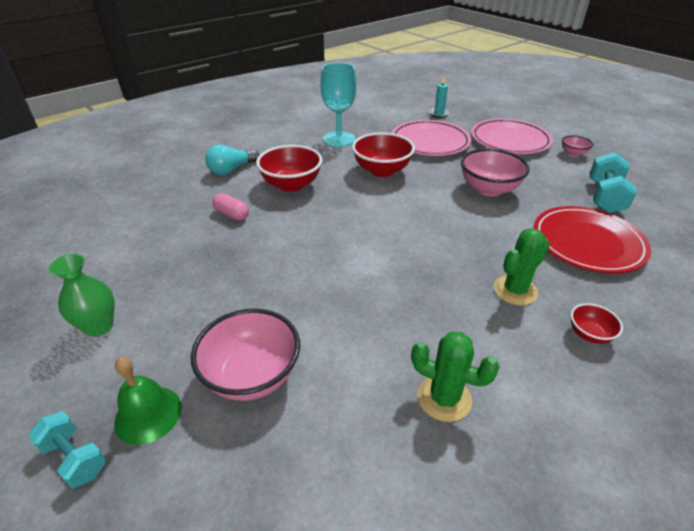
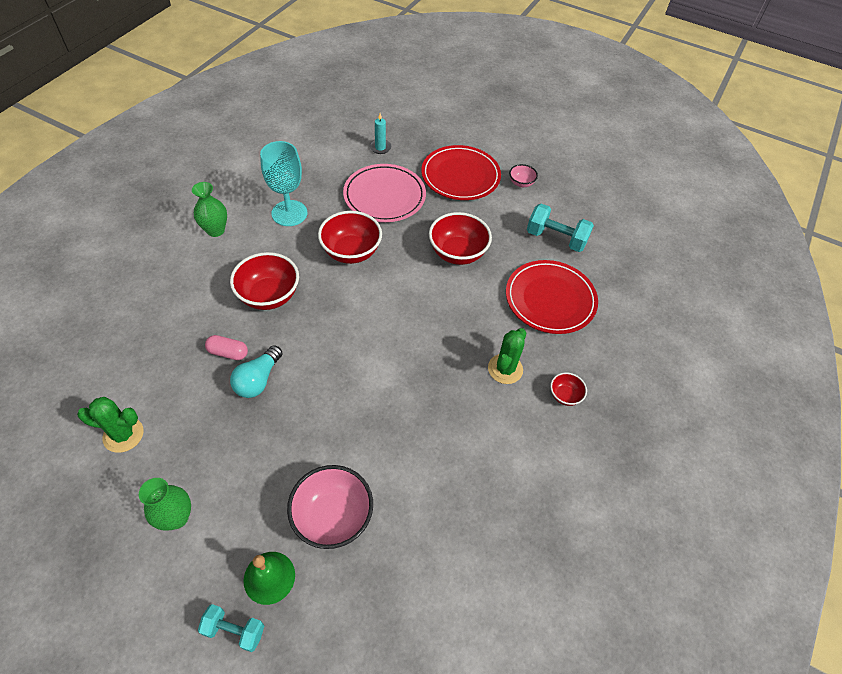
camera: 25 degrees left, 15 degrees up
turquoise light bulb [205,145,259,175] -> turquoise light bulb moved to [230,345,283,398]
green cactus [411,332,500,422] -> green cactus moved to [77,397,144,453]
pink bowl [461,148,530,196] -> red bowl [429,212,492,265]
pink plate [471,118,553,154] -> red plate [421,145,501,200]
turquoise dumbbell [589,152,637,213] -> turquoise dumbbell turned 60 degrees counterclockwise [527,204,594,252]
none -> green vase [192,182,227,237]

